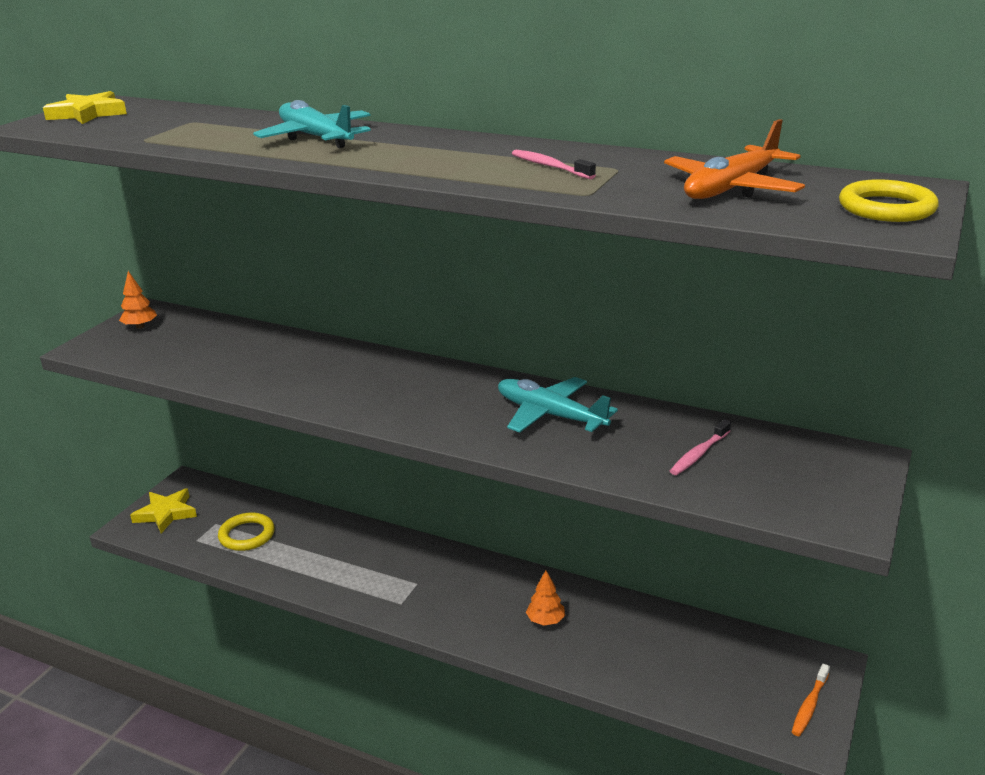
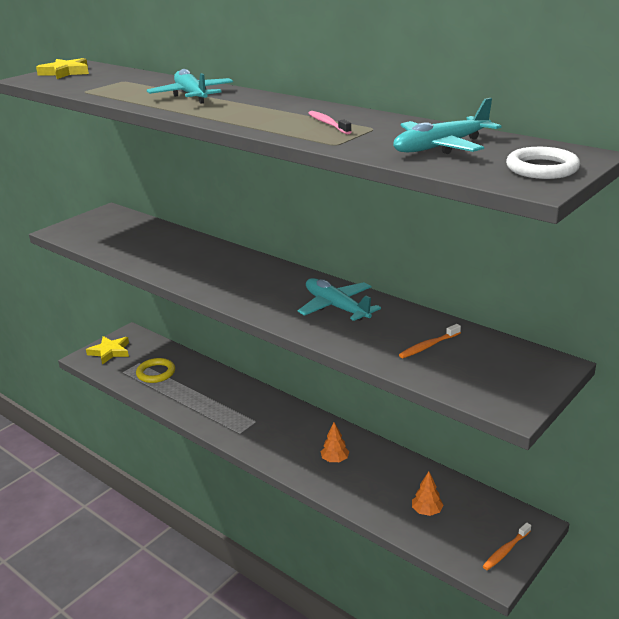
camera: 15 degrees right, 0 degrees up
orange tree [119,271,157,329] -> orange tree moved to [412,472,444,516]
orange plane [664,119,805,199] -> turquoise plane [393,98,502,154]
pink toothbrush [670,420,731,475] -> orange toothbrush [399,324,461,358]
yellow ring [839,179,939,222] -> white ring [506,147,580,179]

